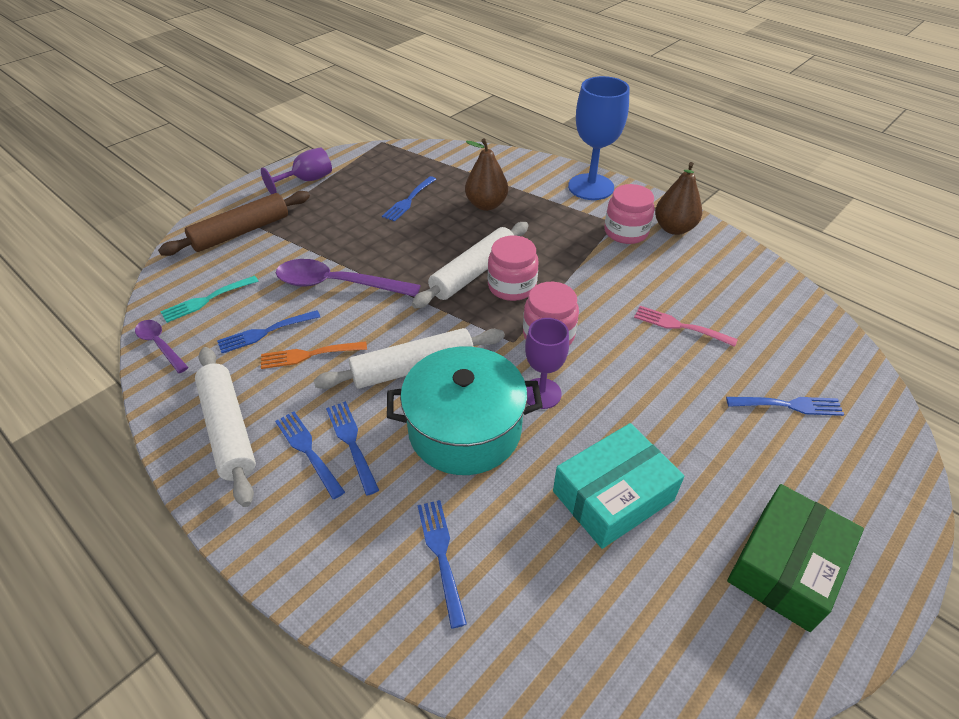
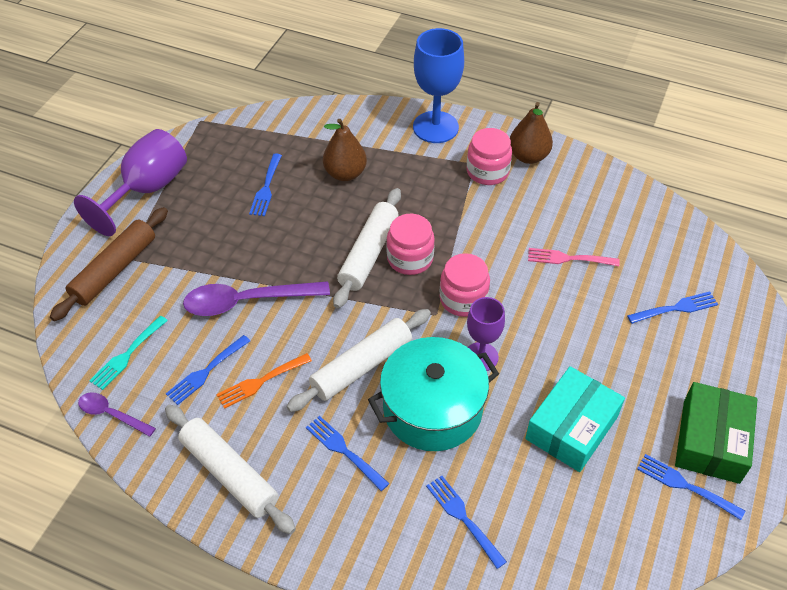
camera: 20 degrees left, 5 degrees up
purple goblet [261,147,332,194] -> purple goblet [74,129,187,236], size x1.62
blue fork [275,411,345,499] -> blue fork moved to [637,454,745,520]

